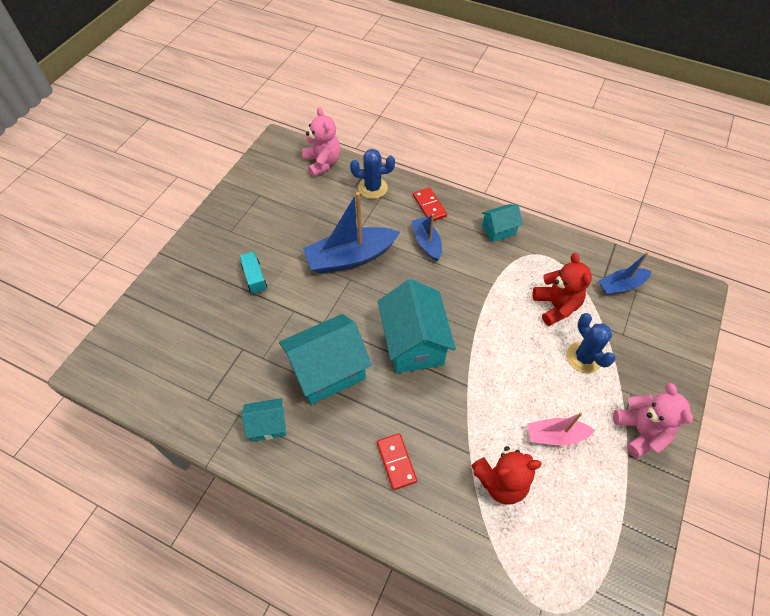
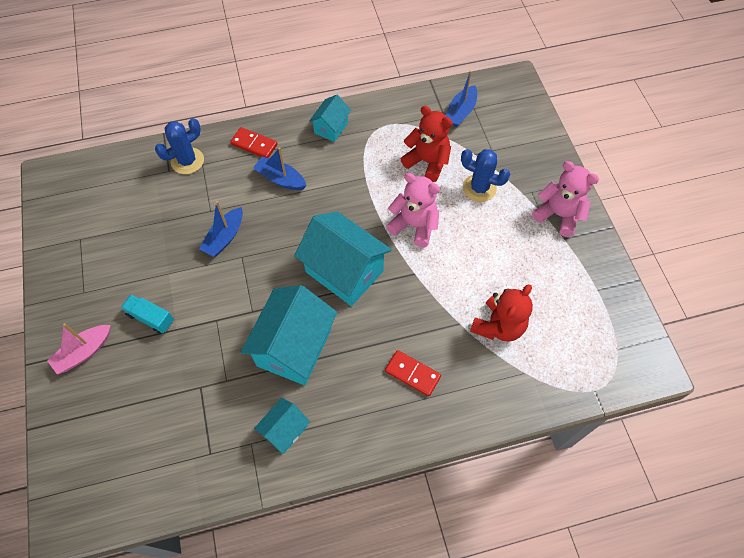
camera: 40 degrees left, 5 degrees up
pink teddy bear [302,107,341,177] -> pink teddy bear moved to [386,173,440,247]
blue boat [303,192,400,274] -> blue boat [199,201,243,257], size x0.57
pink boat [527,412,595,445] -> pink boat moved to [48,323,111,374]

